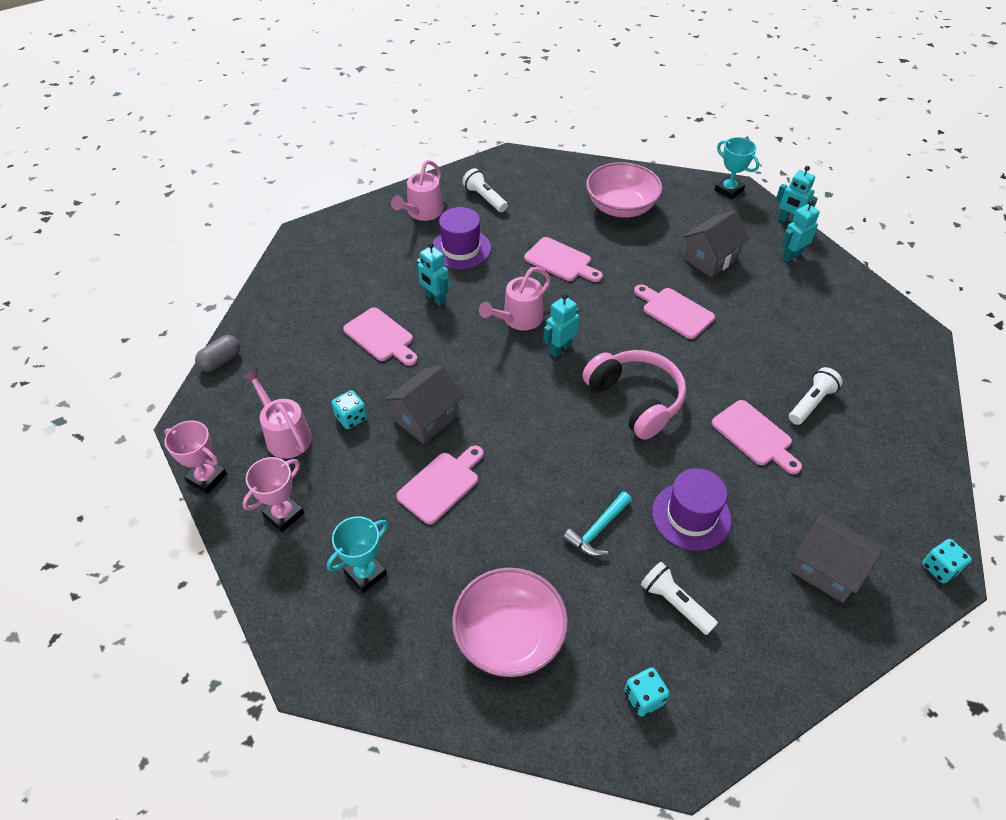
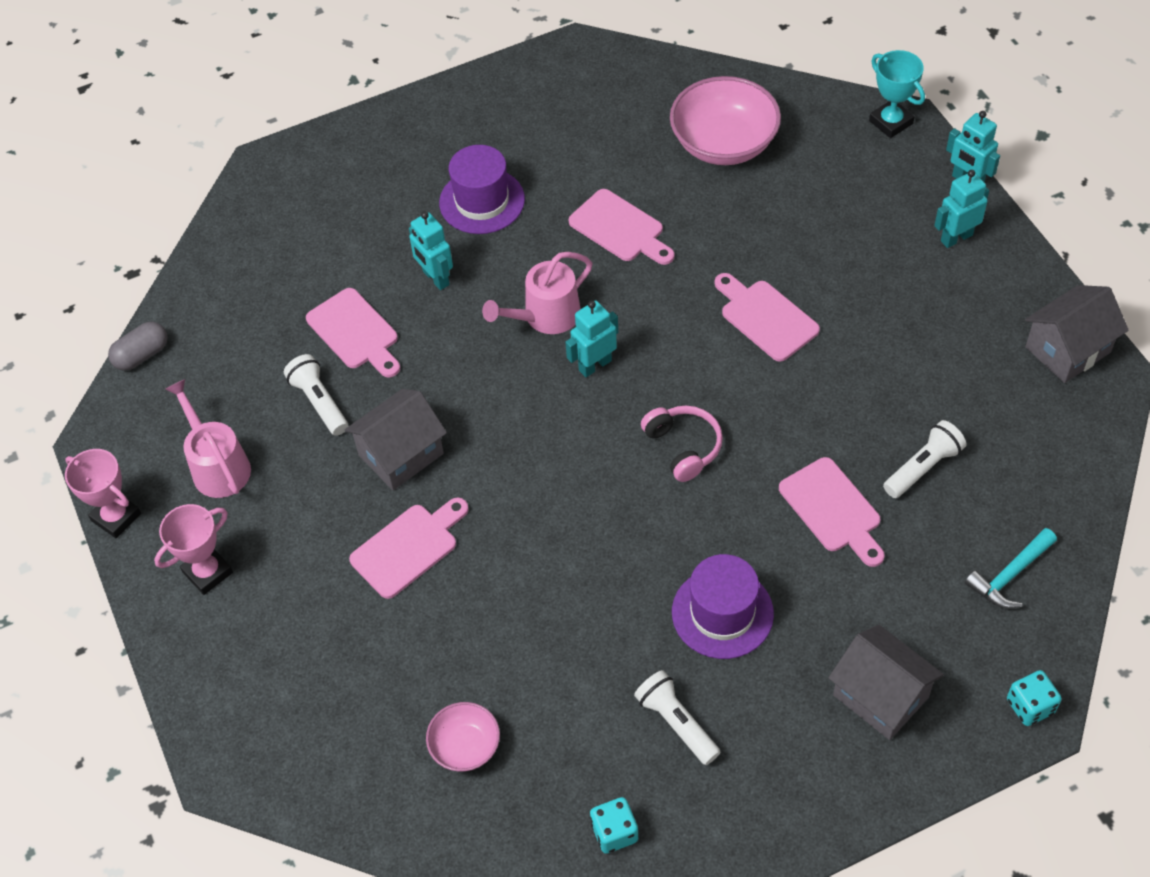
camera: 10 degrees right, 5 degrees up
turquoise trophy [327,516,388,593] -> none
turquoise dice [332,390,367,429] -> none
pink watering can [391,160,443,221] -> none
pink bowl [452,568,568,677] -> pink bowl [426,702,500,772], size x0.54
white flashlight [462,168,508,212] -> white flashlight moved to [284,354,348,436]
turquoise hammer [563,492,632,557] -> turquoise hammer moved to [965,528,1057,609]
pink headphones [583,350,686,440] -> pink headphones [641,406,723,482], size x0.61
grey house [683,210,750,277] -> grey house moved to [1025,285,1129,383]

